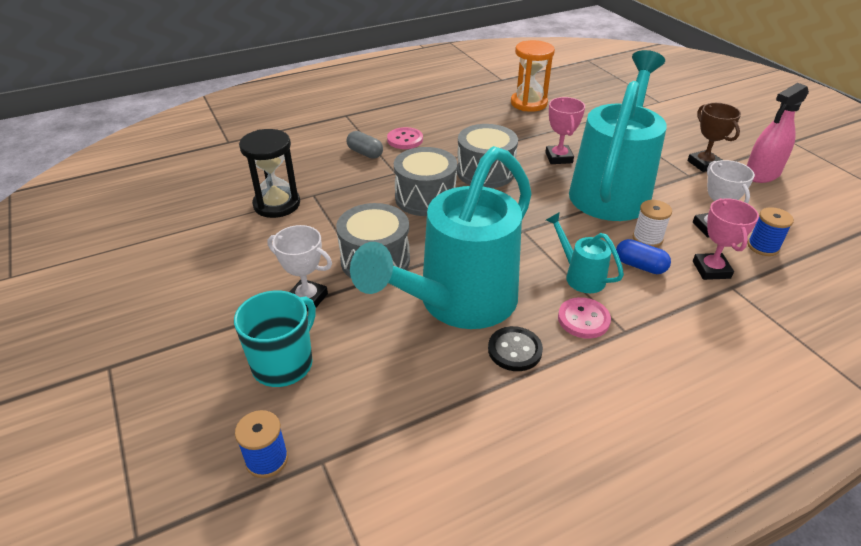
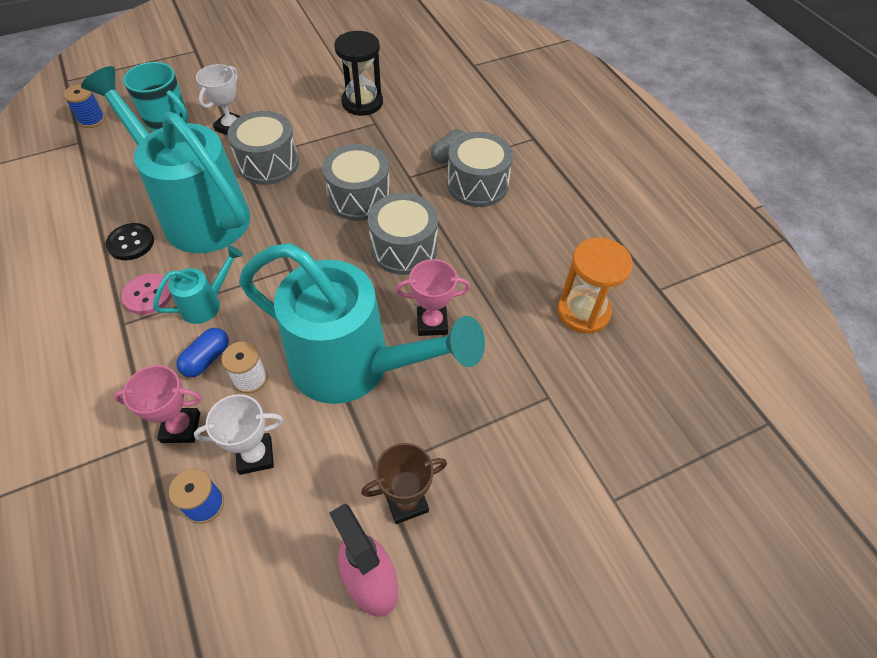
camera: 90 degrees right, 15 degrees up
pink button [387,127,423,149] -> grey drum [447,132,513,207]

